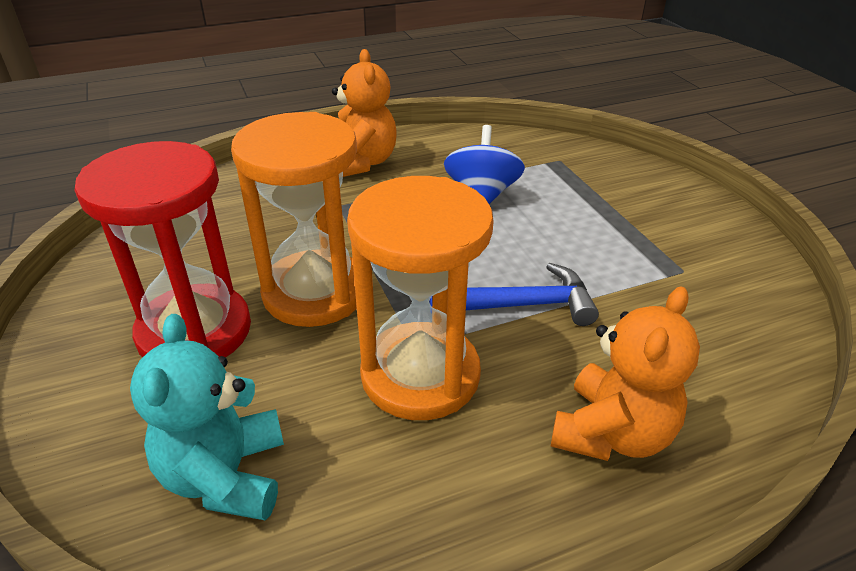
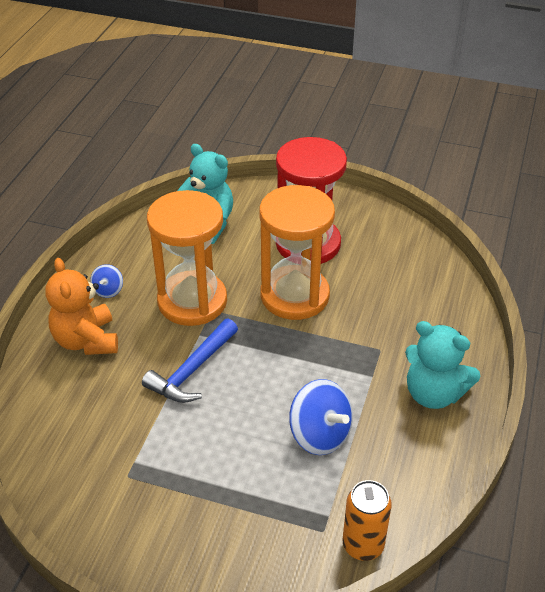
camera: 130 degrees right, 5 degrees up
orange teddy bear [332,49,397,177] -> turquoise teddy bear [405,321,480,409]
none -> blue spinning top [90,264,123,298]
none -> orange can [343,480,392,561]

